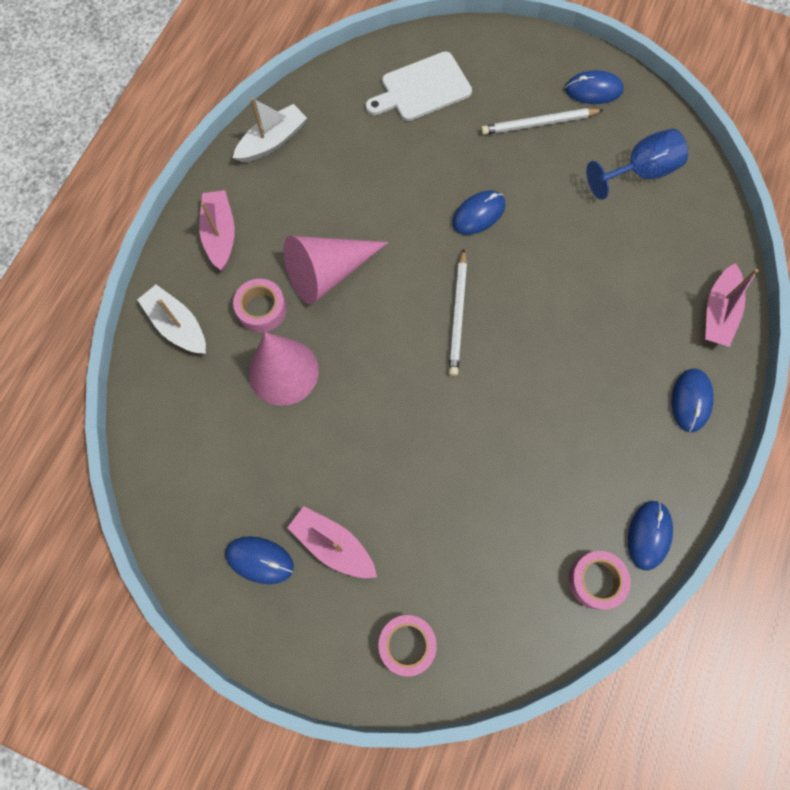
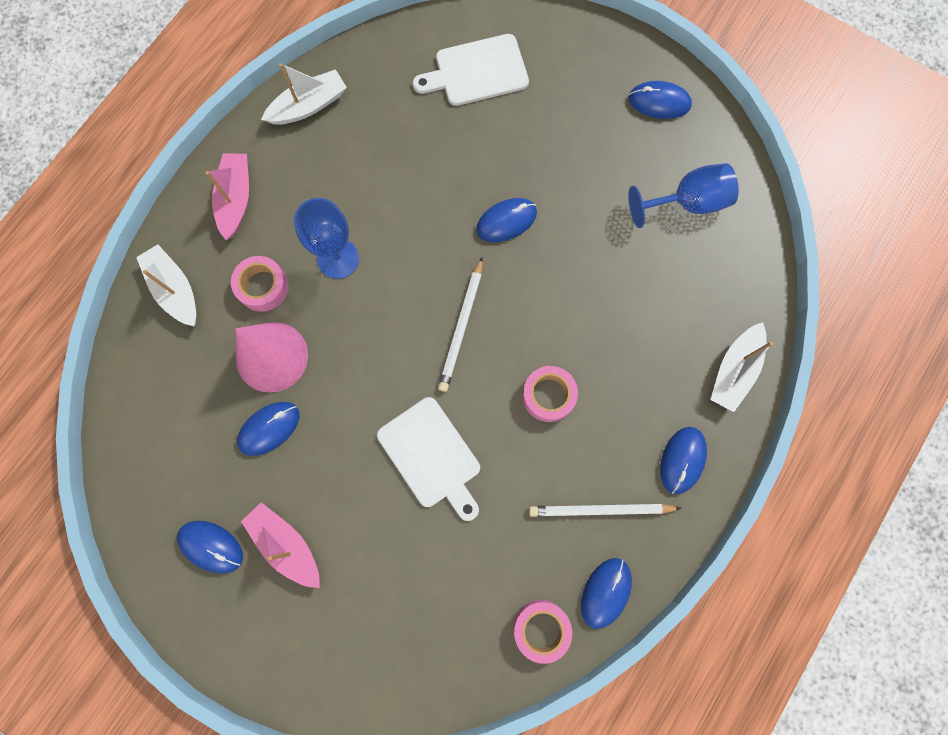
camera: 10 degrees right, 5 degrees up
pink cone [283,236,388,304] -> blue goblet [294,198,359,279]
pink tape [378,615,437,677] -> pink tape moved to [522,366,578,422]
white pencil [481,108,603,135] -> white pencil moved to [529,504,682,517]
pink boat [705,263,759,347] -> white boat [710,322,774,412]
none -> blue mouse [237,402,299,456]
none -> white cutting board [377,397,480,521]

